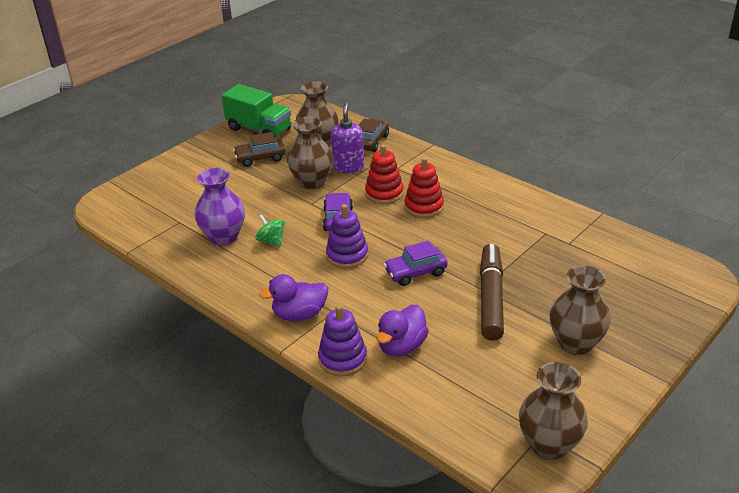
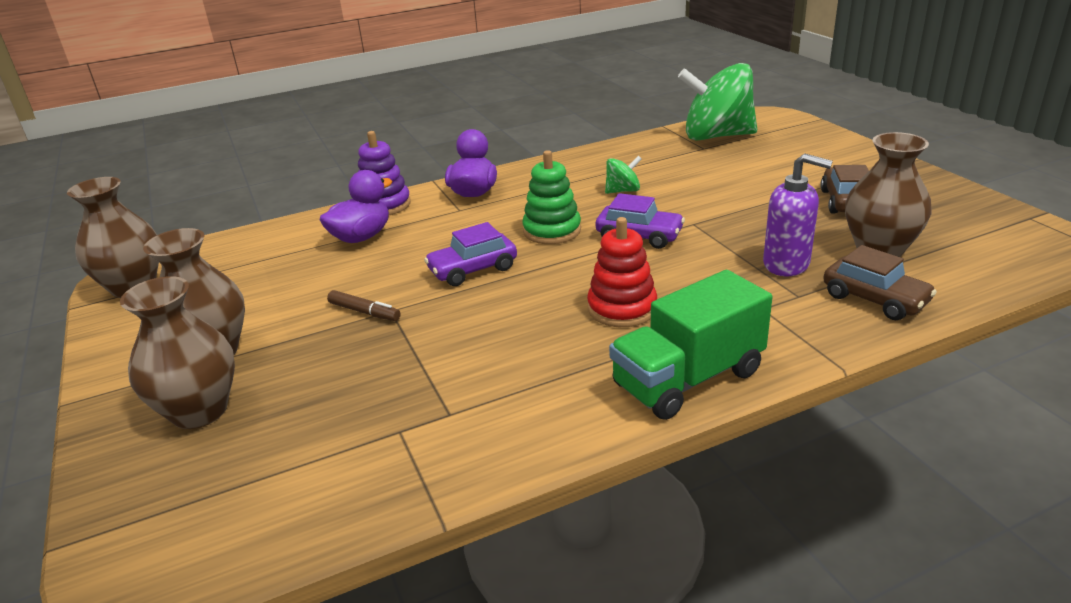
camera: 115 degrees right, 5 degrees down
purple vase [195,168,245,246] -> none
green truck [222,84,291,137] -> green truck moved to [609,270,772,420]
brown vase [287,117,333,189] -> brown vase moved to [120,276,235,429]
purple stacking toy [326,204,368,268] -> green stacking toy [522,150,581,244]
red stacking toy [365,145,404,204] -> none
purple duck [377,305,429,357] -> purple duck turned 75 degrees clockwise [320,170,392,243]
purple car [383,241,448,286] -> purple car turned 120 degrees counterclockwise [424,222,517,286]
brown marker [480,244,504,341] -> brown marker [327,290,401,321], size x0.45
none -> green spinning top [678,63,757,141]

